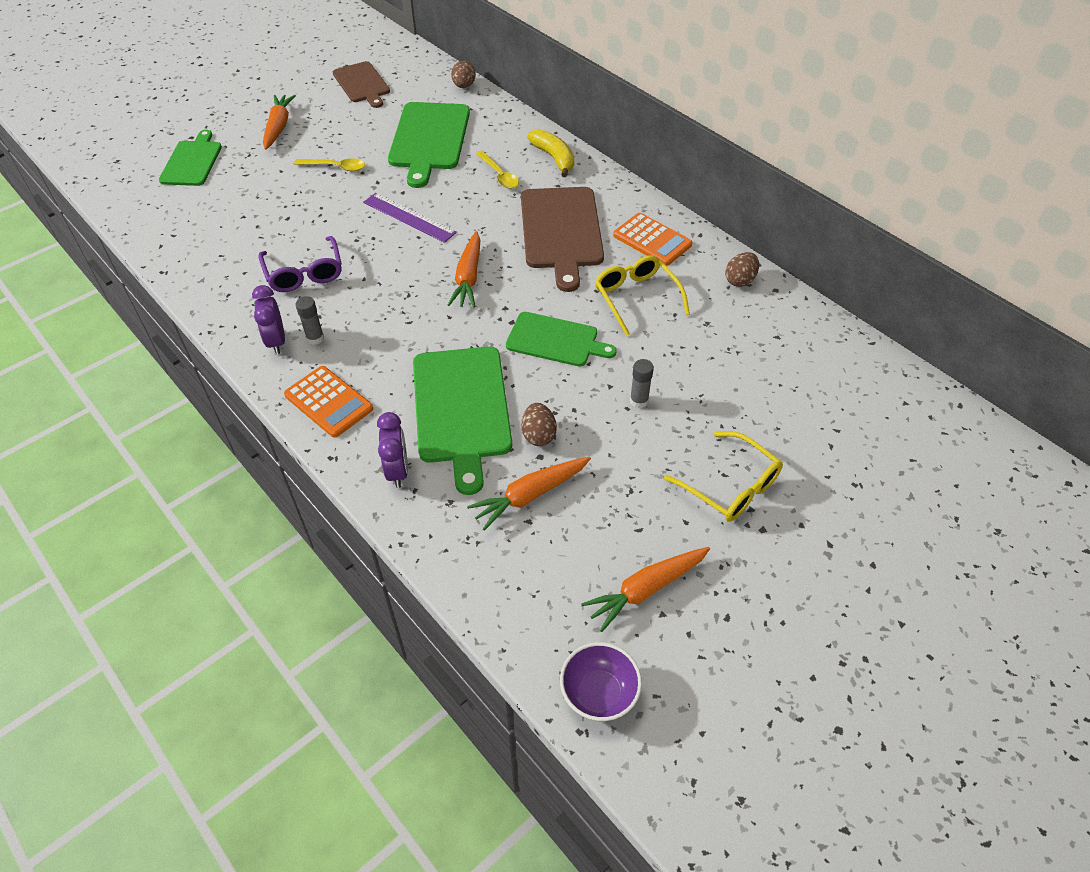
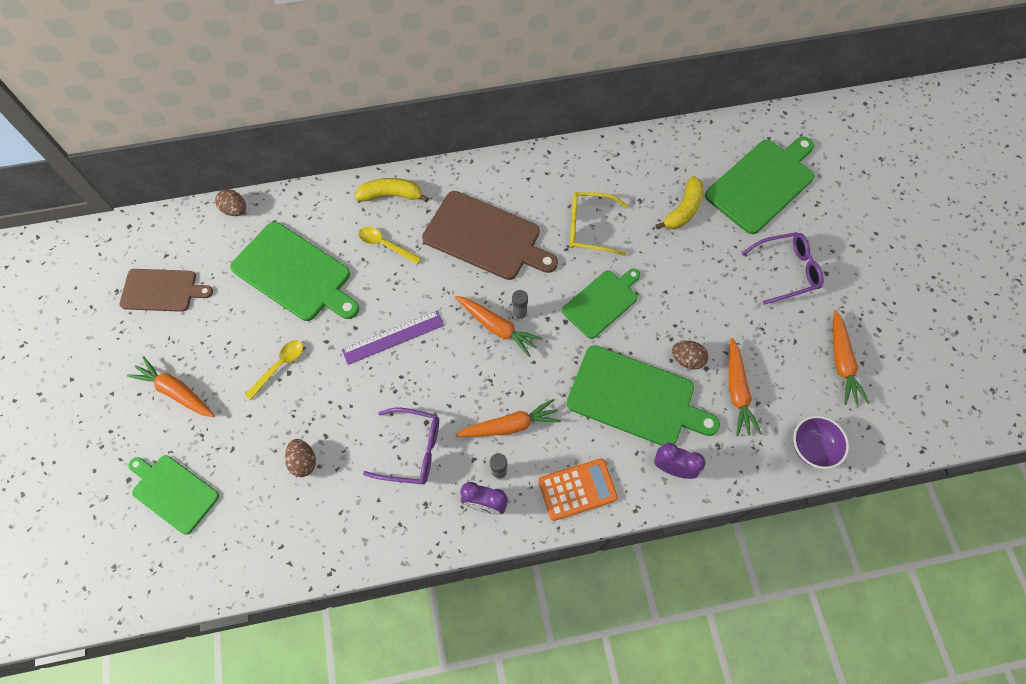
camera: 60 degrees left, 15 degrees up
yellow spoon [476,151,519,189] -> yellow spoon turned 150 degrees counterclockwise [359,227,421,264]
purple bowl [560,642,642,721] -> purple bowl moved to [793,416,849,469]
orange calculator [613,213,693,266] -> none
grey glue stick [630,359,654,408] -> grey glue stick moved to [512,290,528,321]
yellow glasses [664,431,783,522] -> purple glasses [742,232,824,305]
brown egg [725,252,759,287] -> brown egg moved to [285,439,316,477]
none -> orange carrot [456,399,561,437]
none -> yellow banana [655,176,704,229]
none -> green cutting board [705,136,814,234]

